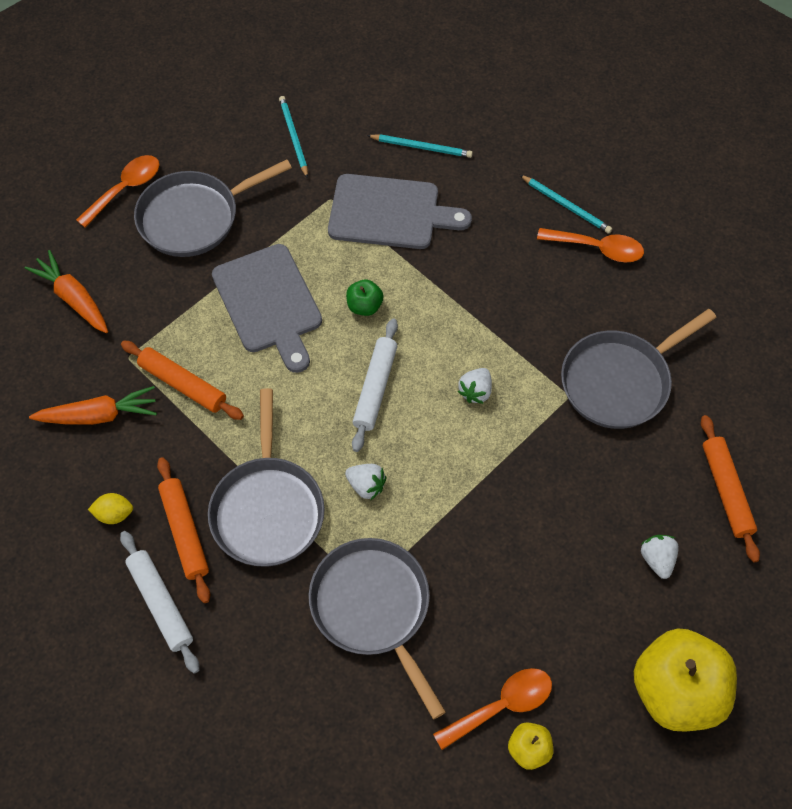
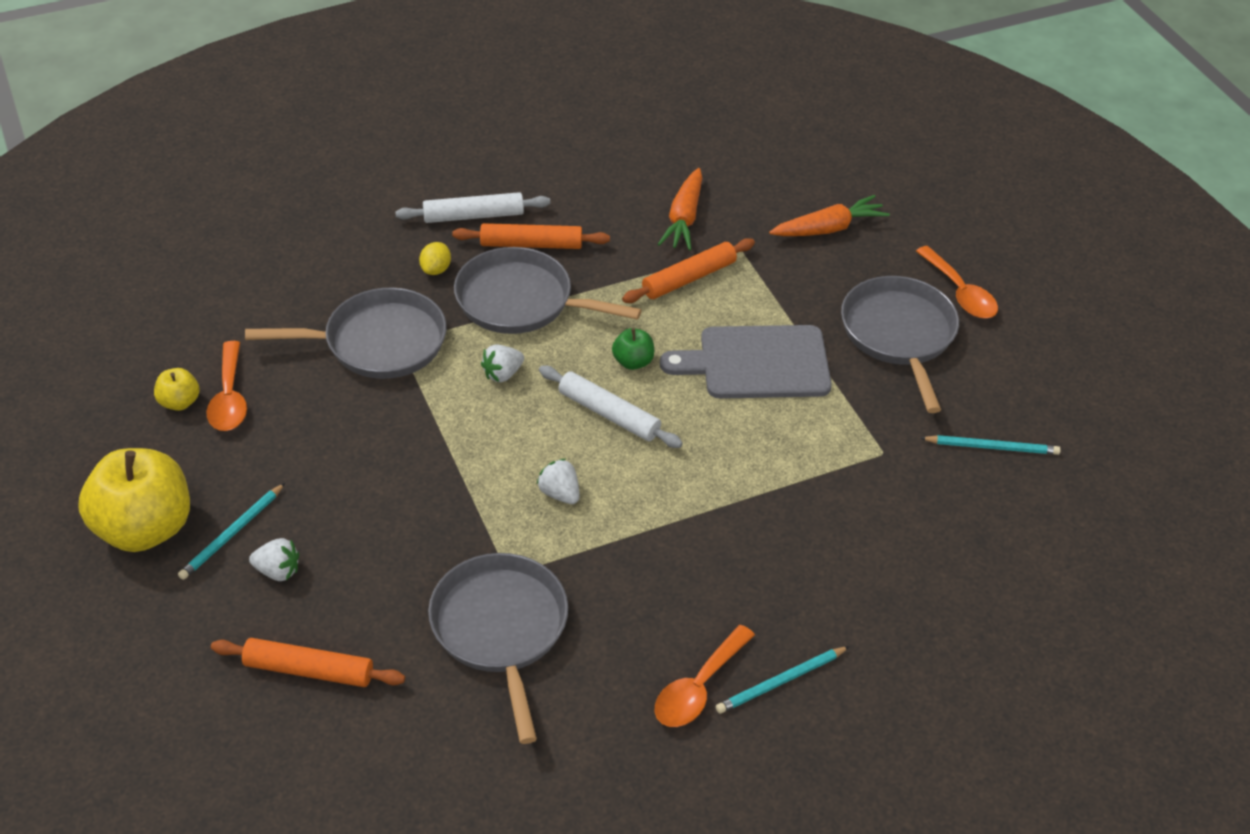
camera: 110 degrees right, 15 degrees down
yellow lemon [88,493,133,524] -> yellow lemon moved to [419,242,451,275]
grey cutting board [328,174,472,249] -> none
green apple [346,279,384,316] -> green apple moved to [612,328,654,370]
turquoise pencil [367,134,473,158] -> turquoise pencil moved to [178,483,285,580]

